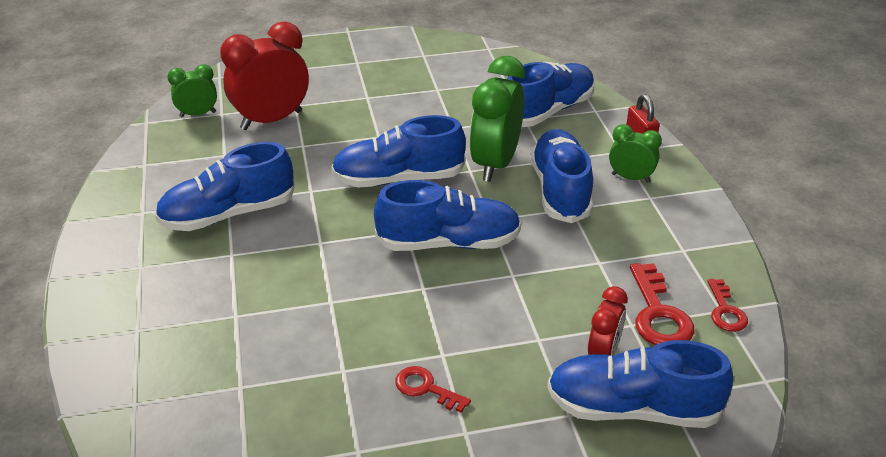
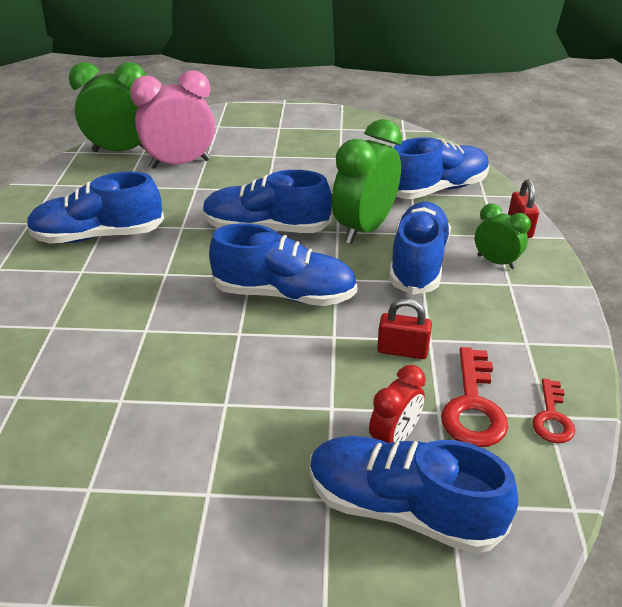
camera: 15 degrees right, 0 degrees up
green clock [167,64,217,117] -> green clock [69,62,147,152], size x1.84
red clock [220,21,309,130] -> pink clock [130,70,215,169]
red key [395,366,471,413] -> none
none -> red padlock [377,299,432,359]

